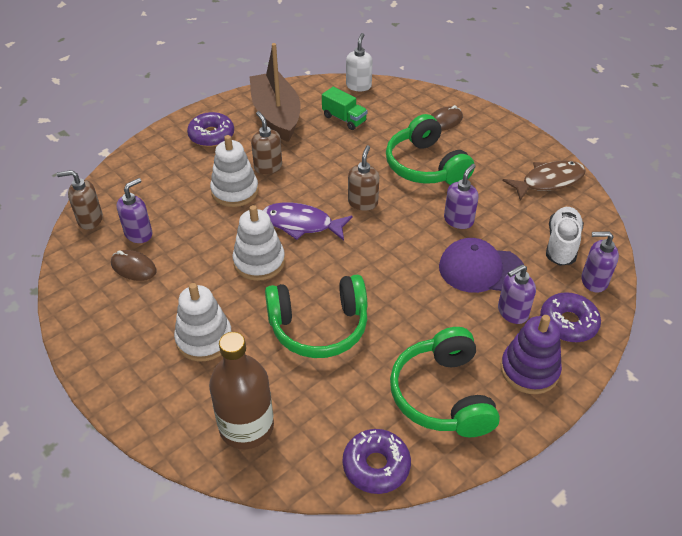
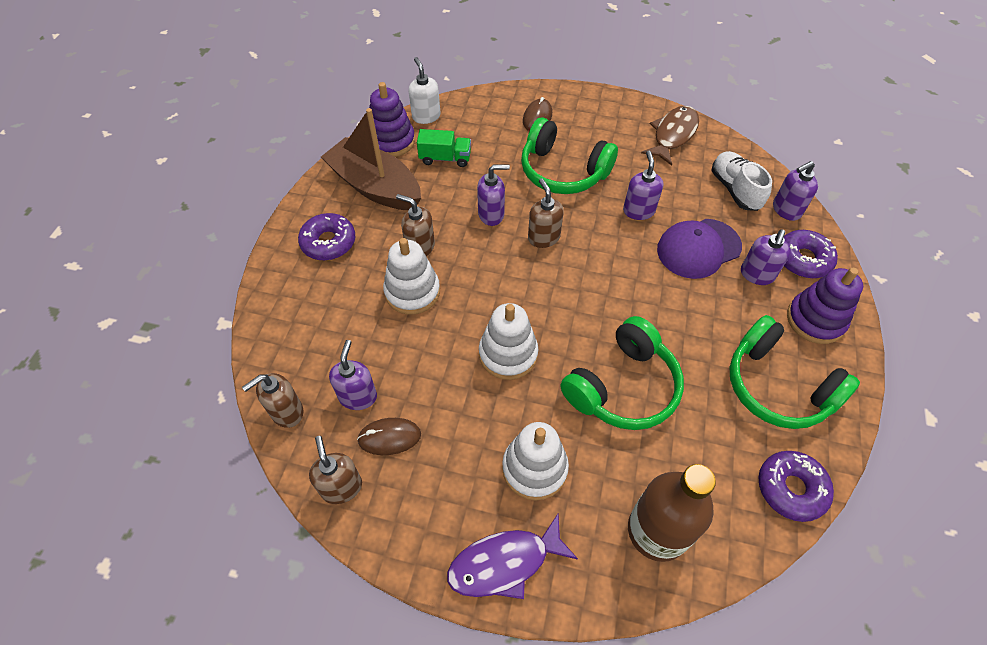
camera: 35 degrees left, 10 degrees up
purple fish [263,203,352,241] -> purple fish moved to [447,514,578,599]
none -> brown soap dispenser [309,436,362,504]
none -> purple stacking toy [369,82,415,157]
none -> purple soap dispenser [477,164,510,226]

